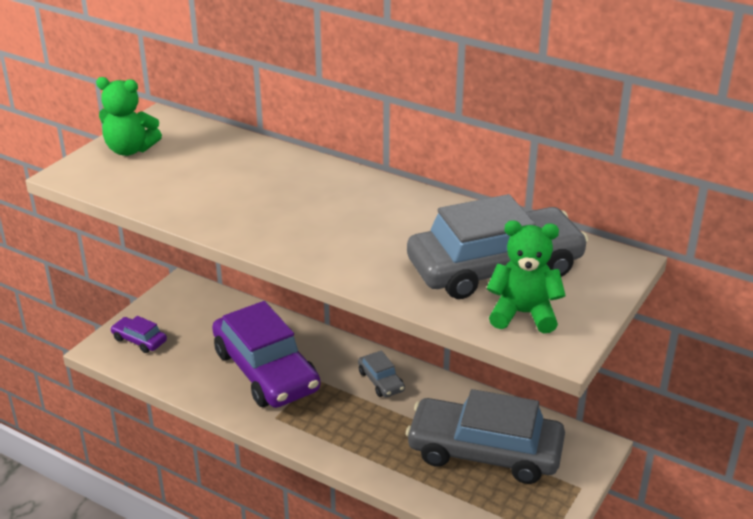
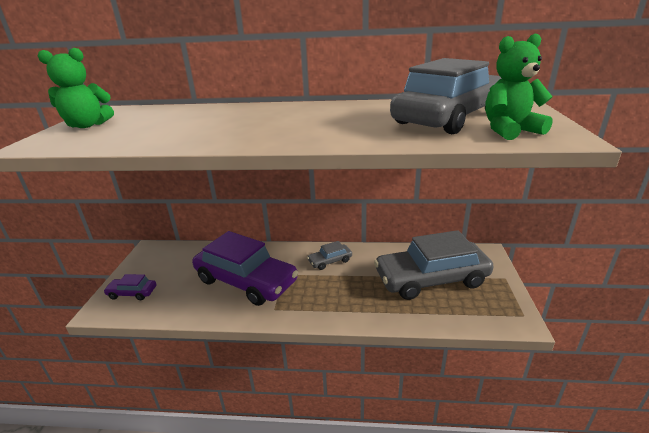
camera: 25 degrees left, 5 degrees down
grey car [358,351,405,397] -> grey car turned 120 degrees clockwise [307,241,352,270]

